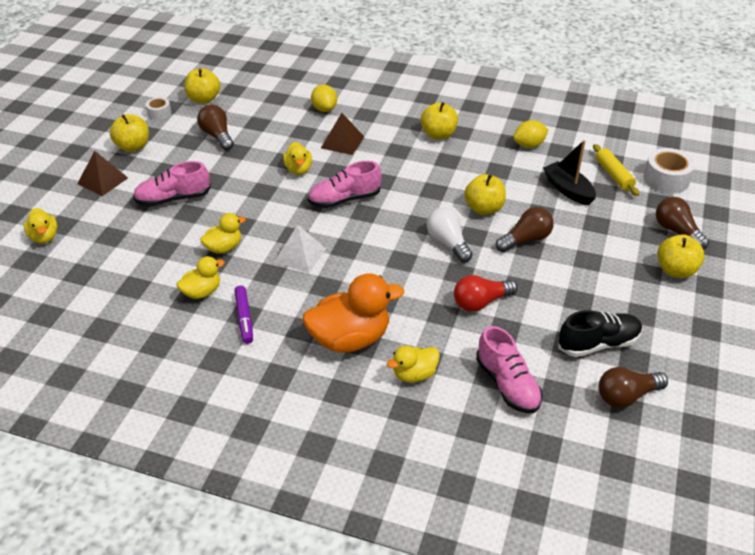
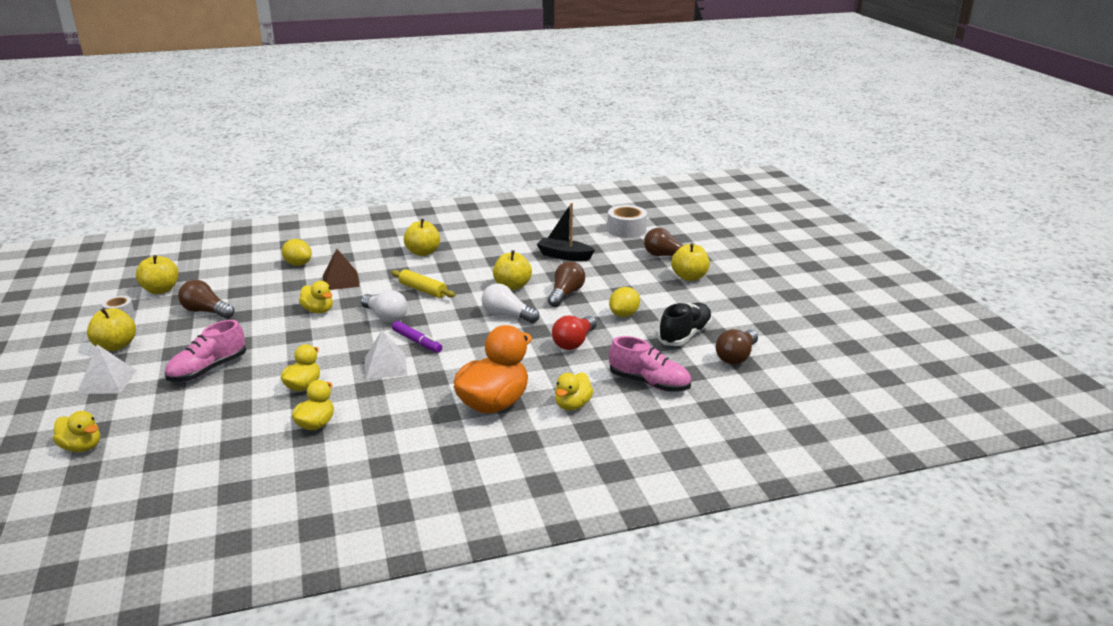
camera: 35 degrees left, 15 degrees down
brown pyramid [77,151,128,196] -> white pyramid [77,345,137,394]
purple marker [234,286,253,344] -> purple marker moved to [392,321,442,353]
pink shoe [308,161,382,208] -> white light bulb [361,290,407,323]
yellow lemon [513,120,548,148] -> yellow lemon moved to [609,287,640,317]
yellow rolling pin [593,144,639,196] -> yellow rolling pin moved to [391,269,455,298]

